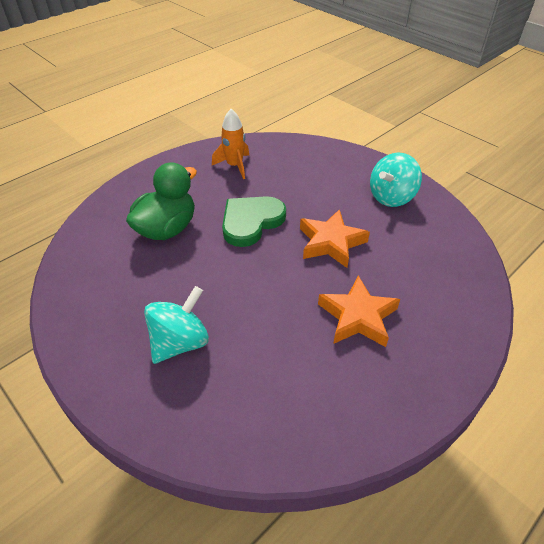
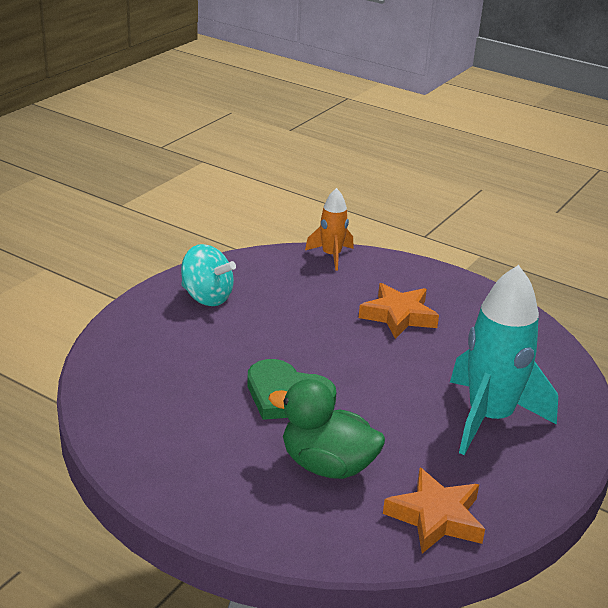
camera: 105 degrees left, 15 degrees down
turquoise spinning top [144,286,209,364] -> turquoise rocket [450,265,558,455]
orange rocket [212,109,249,179] -> orange rocket moved to [305,188,354,271]
orange star [300,209,370,268] -> orange star moved to [383,468,485,554]

